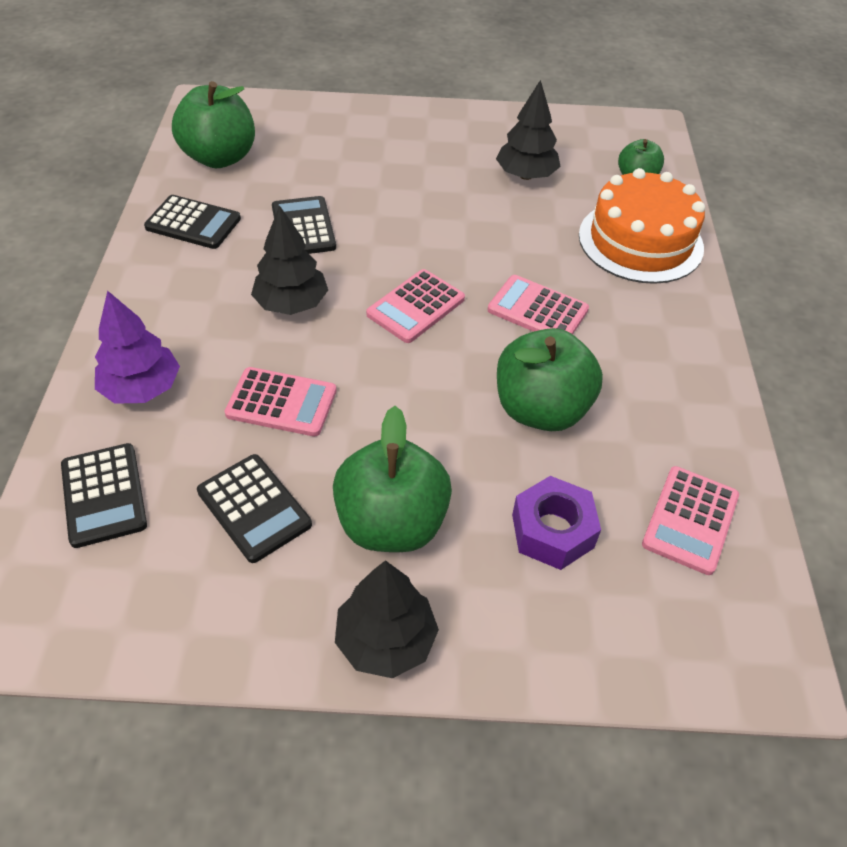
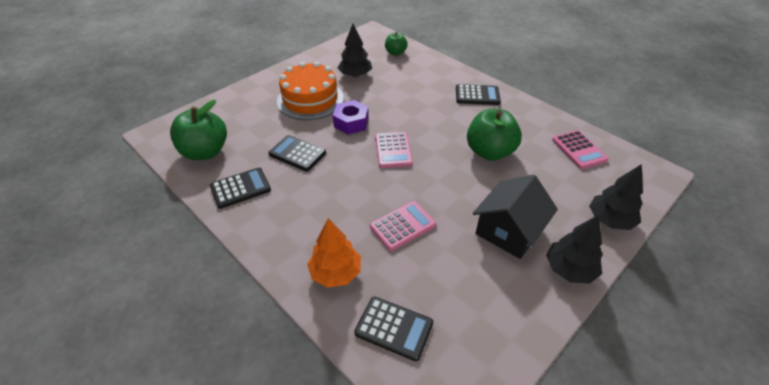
camera: 45 degrees left, 5 degrees down
purple tree [95,290,180,404] -> orange tree [307,218,361,288]
black calculator [197,454,312,563] -> black calculator moved to [456,84,501,105]
black tree [251,205,328,315] -> black tree moved to [589,164,643,230]
green apple [333,406,452,552] -> black house [473,175,558,259]
pink calculator [487,275,589,334] -> none
purple nut [512,476,601,570] -> purple nut moved to [333,100,369,134]
orange cake [579,168,705,284] -> orange cake moved to [277,62,344,120]

